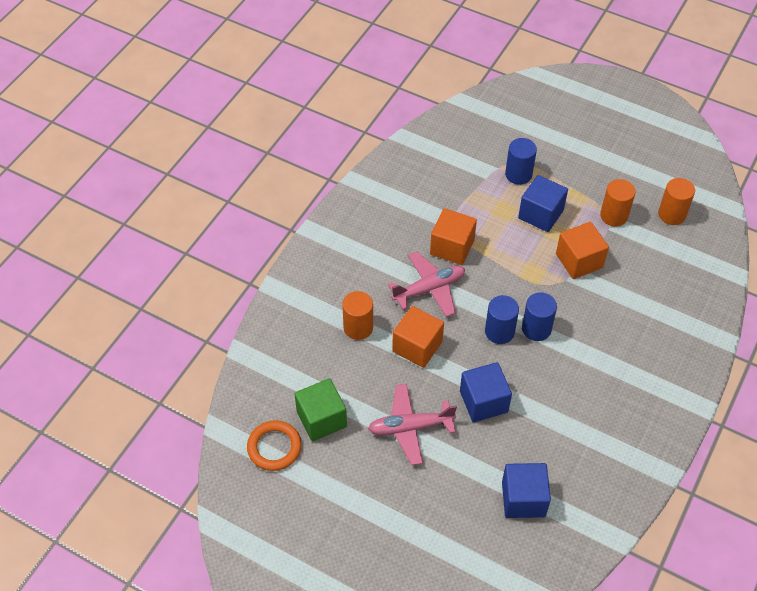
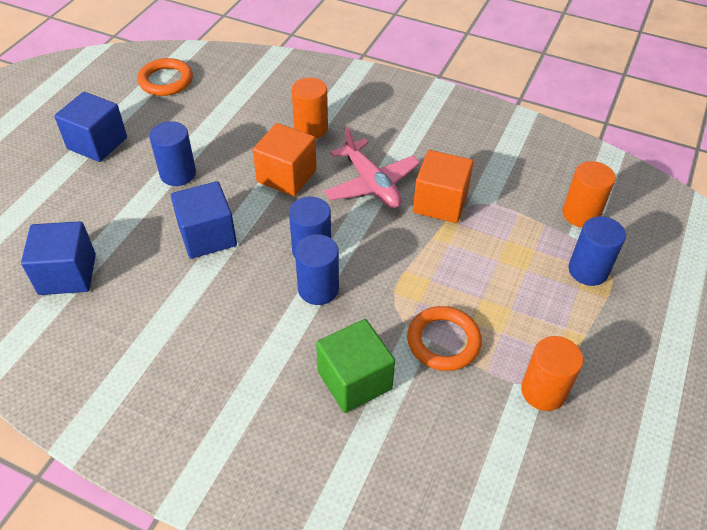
camera: 85 degrees right, 5 degrees down
green cube [295,378,347,441] -> green cube moved to [316,319,395,413]
pink plane [368,384,457,465] -> blue cylinder [149,121,196,186]
blue cube [518,175,568,232] -> blue cube moved to [54,92,127,162]
orange cube [556,222,609,279] -> orange ring [407,306,482,371]
orange cylinder [658,178,695,225] -> orange cylinder moved to [562,161,616,227]

